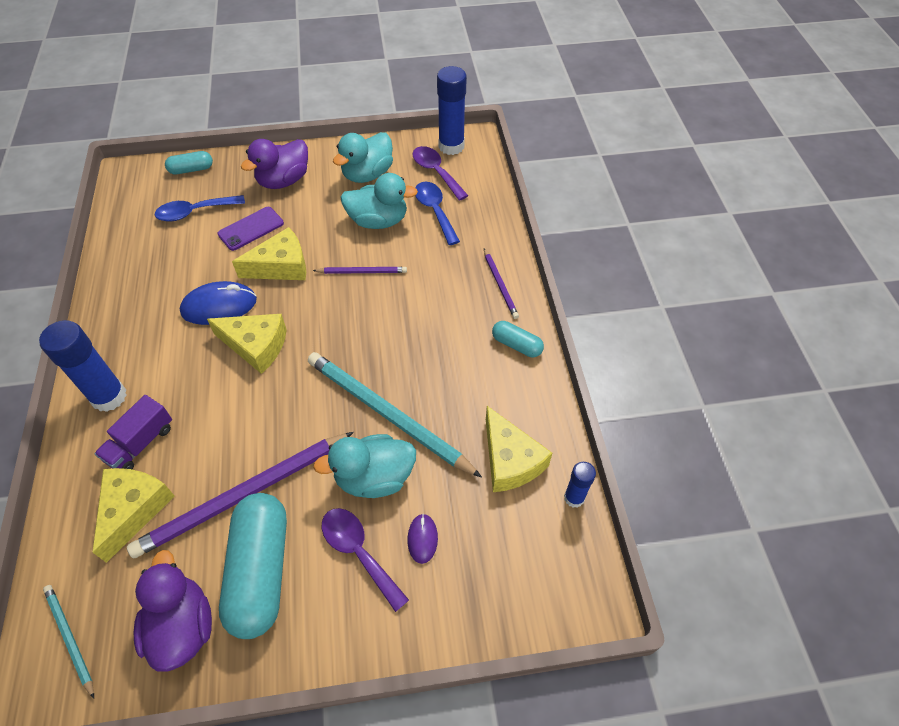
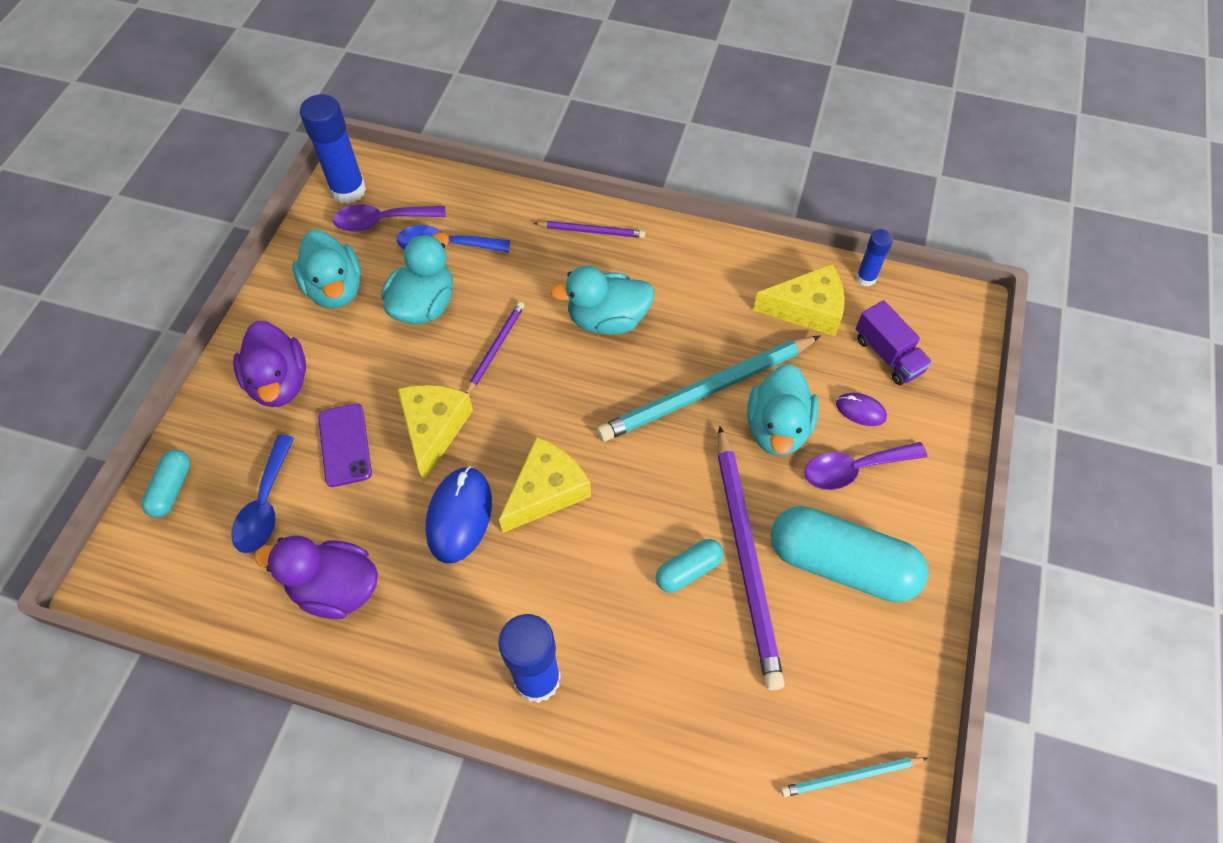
camera: 65 degrees left, 5 degrees up
yellow cheese [92,468,175,563] -> none
purple truck [94,395,172,469] -> purple truck moved to [856,300,932,385]
purple duck [134,550,212,672] -> purple duck moved to [254,535,378,619]
turquoise capsule [492,321,544,357] -> turquoise capsule moved to [656,539,724,593]
none -> turquoise duck [550,266,655,335]

